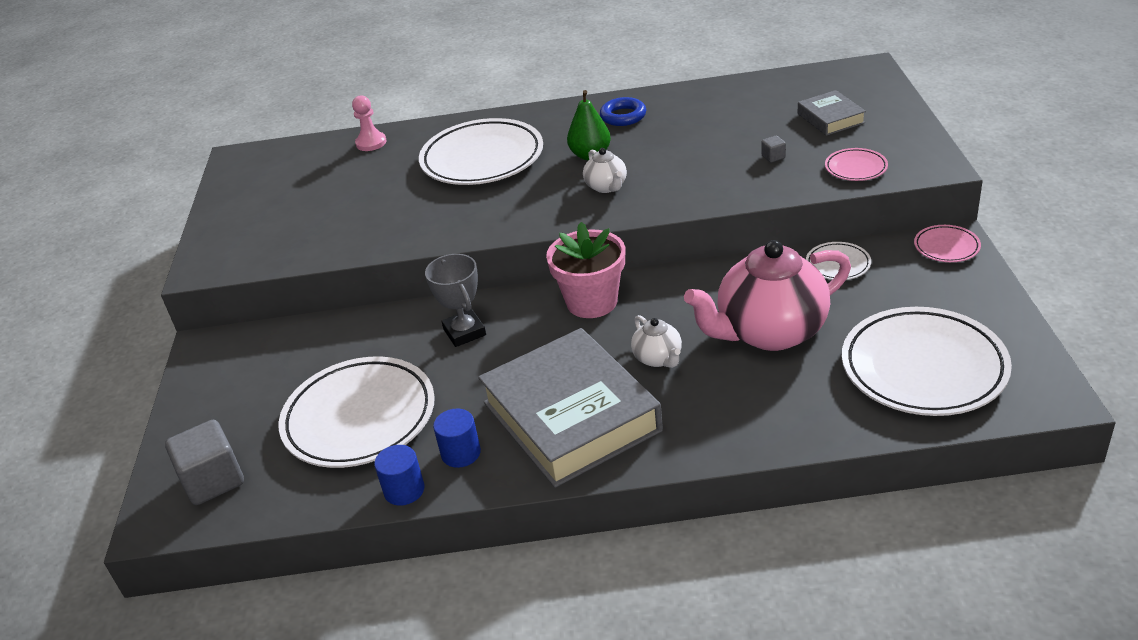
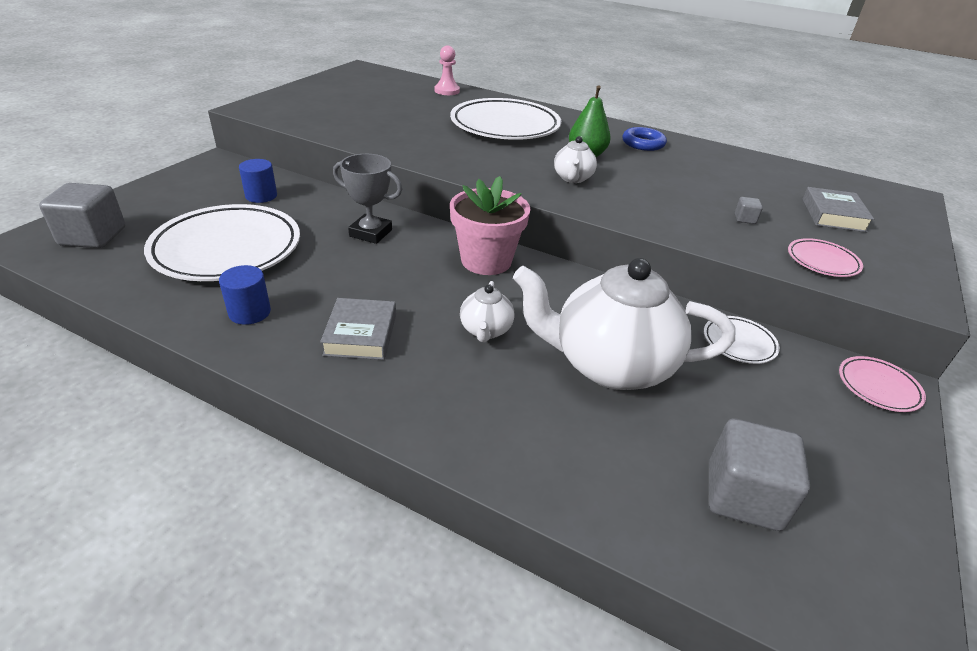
camera: 25 degrees right, 0 degrees up
blue cylinder [374,445,424,506] -> blue cylinder moved to [239,159,277,203]
grey trophy [425,254,486,347] -> grey trophy turned 75 degrees counterclockwise [333,154,402,244]
grey book [478,328,663,488] -> grey book [320,298,396,360], size x0.46
pink teapot [684,240,851,351] -> white teapot [513,258,735,390]
white plate [842,307,1012,416] -> grey cube [709,418,810,531]

